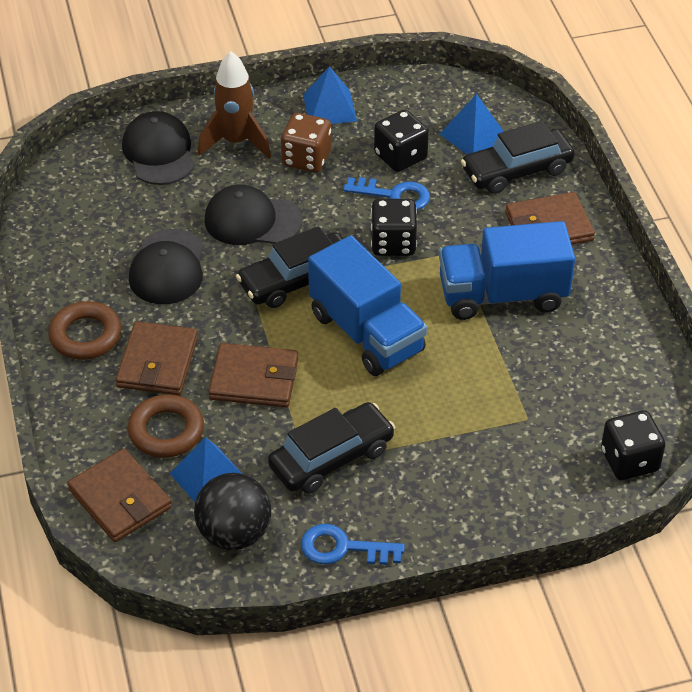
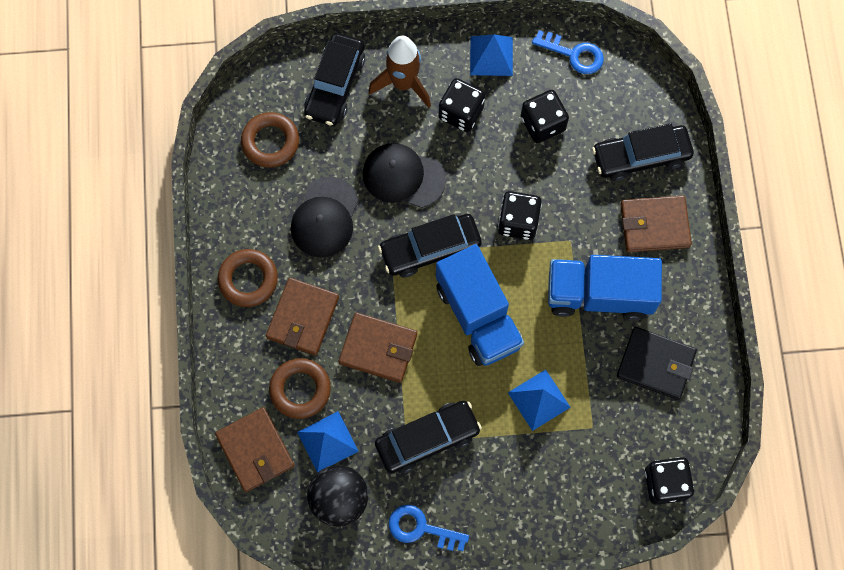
camera: 10 degrees right, 25 degrees up
black cap [122,111,195,185] -> black car [304,33,365,126]
brown dice [281,113,331,172] -> black dice [439,78,485,132]
blue key [343,177,430,210] -> blue key moved to [532,30,604,74]
blue pyramid [440,94,504,154] -> blue pyramid moved to [508,369,571,431]
none -> brown ring [241,112,299,167]
none -> black wallet [617,327,697,400]

